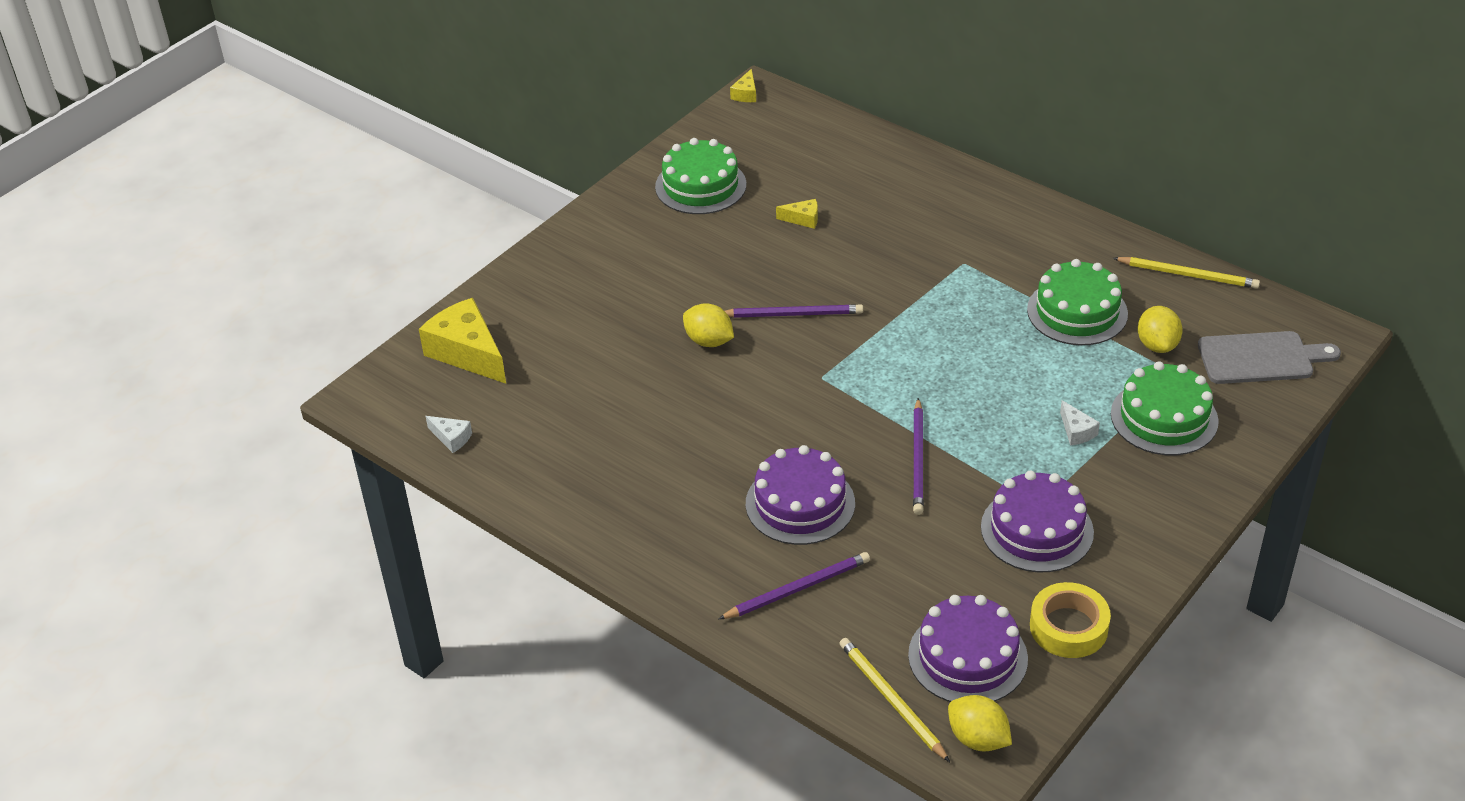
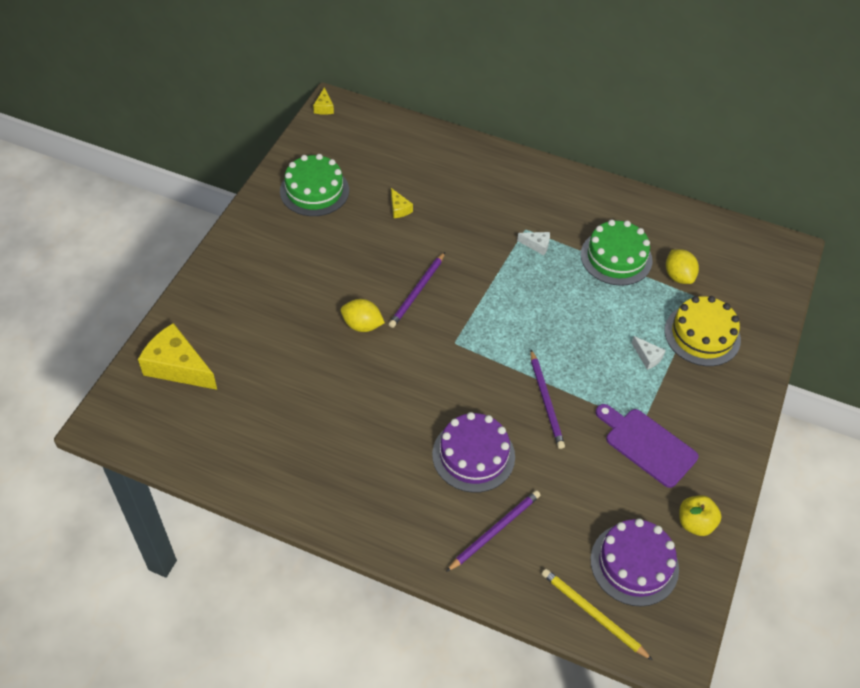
camera: 20 degrees left, 10 degrees up
white cheese [426,416,472,453] -> white cheese moved to [517,232,550,255]
purple pencil [725,304,863,318] -> purple pencil turned 135 degrees clockwise [389,252,445,328]
yellow cheese [776,199,818,229] -> yellow cheese turned 75 degrees clockwise [391,188,413,218]
yellow lemon [948,695,1012,752] -> none
purple cake [981,471,1094,572] -> purple cutting board [596,404,698,488]
yellow tape [1030,582,1111,658] -> yellow apple [680,495,722,536]
green cake [1111,361,1219,455] -> yellow cake [665,296,741,366]
yellow pencil [1113,257,1260,289] -> none
grey cutting board [1198,331,1341,384] -> none

